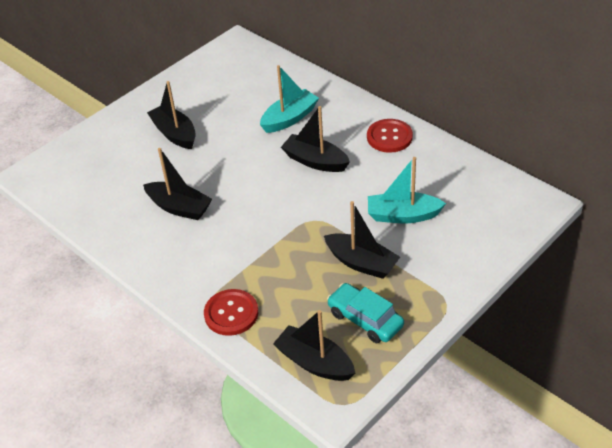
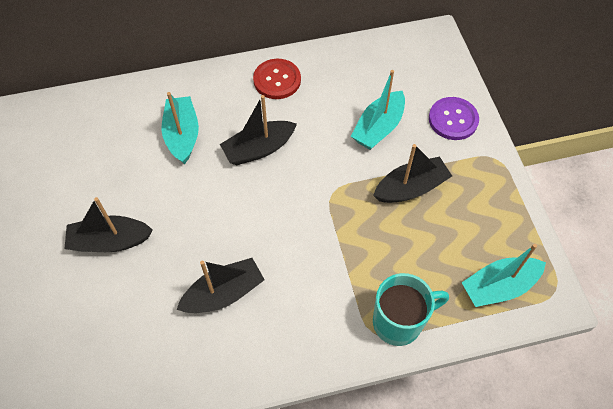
camera: 60 degrees left, 15 degrees up
red button [204,289,258,336] -> turquoise mug [373,273,449,346]
black boat [273,310,355,381] -> turquoise boat [461,244,546,307]
turquoise car [327,283,404,343] -> none
none -> purple button [429,97,479,140]

